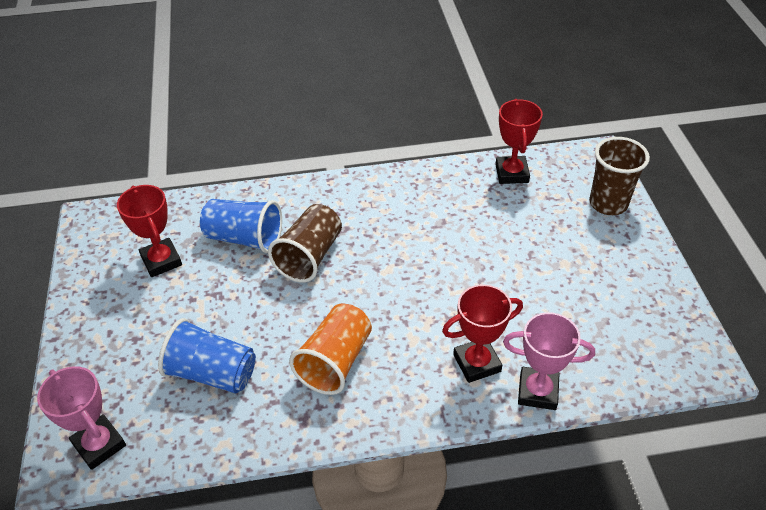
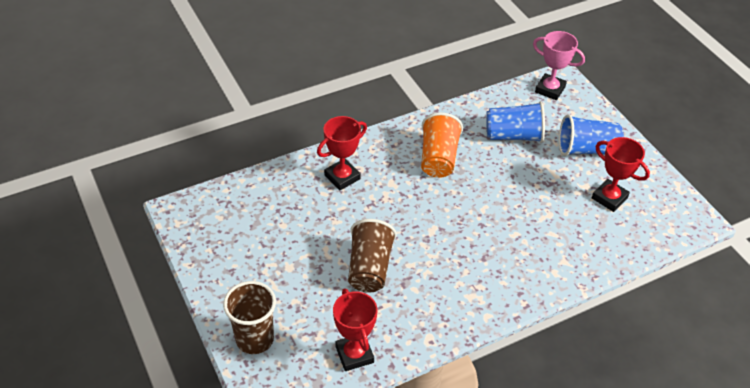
camera: 160 degrees right, 0 degrees up
blue cup [200,199,282,253] -> blue cup moved to [559,114,624,156]
brown cup [268,204,342,283] -> brown cup moved to [348,219,397,292]
pink trophy [503,312,595,410] -> none

